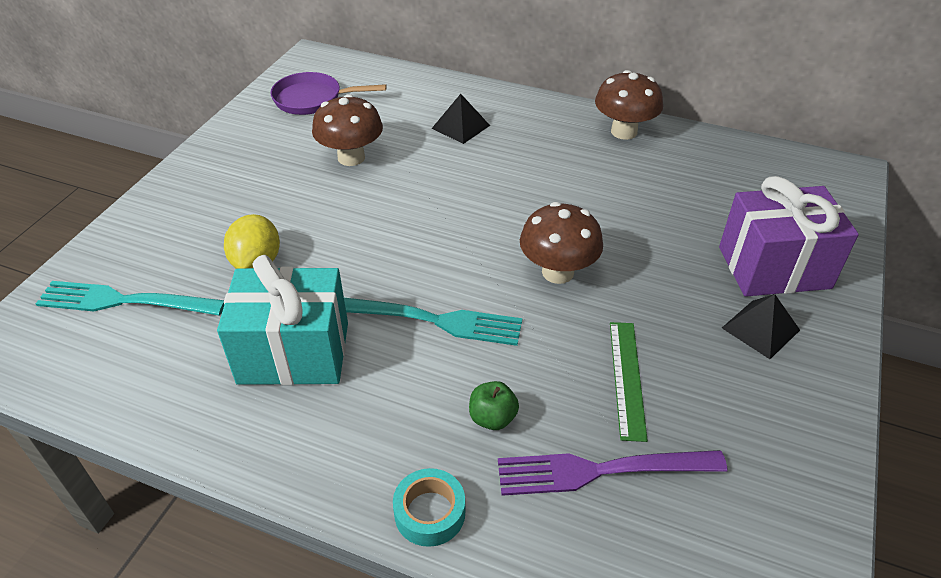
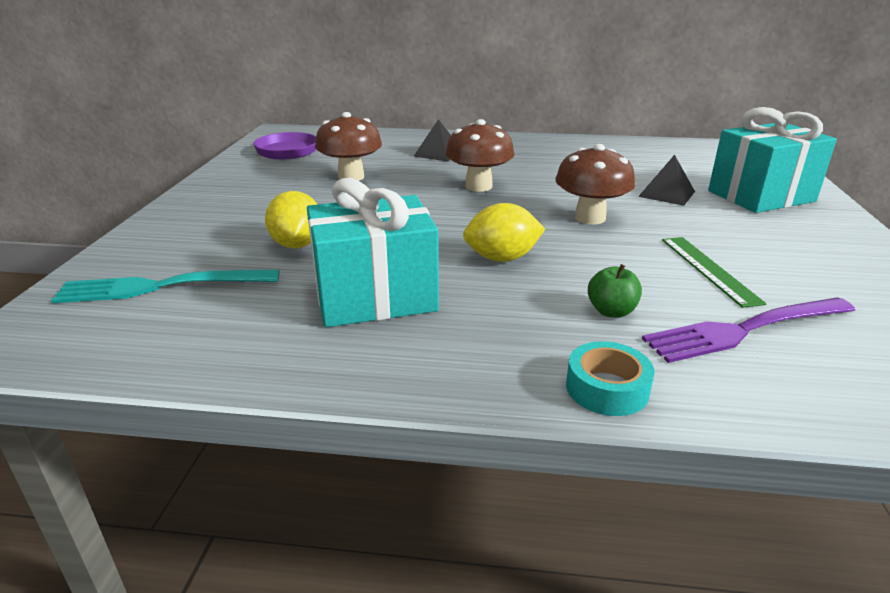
camera: 15 degrees left, 15 degrees down
turquoise fork [344,298,522,346] -> yellow lemon [463,203,545,262]
brown mushroom [595,70,663,140] -> brown mushroom moved to [445,119,515,192]
purple gift [719,176,859,297] -> turquoise gift [708,107,837,213]
black pyramid [722,294,800,359] -> black pyramid moved to [638,155,695,206]

